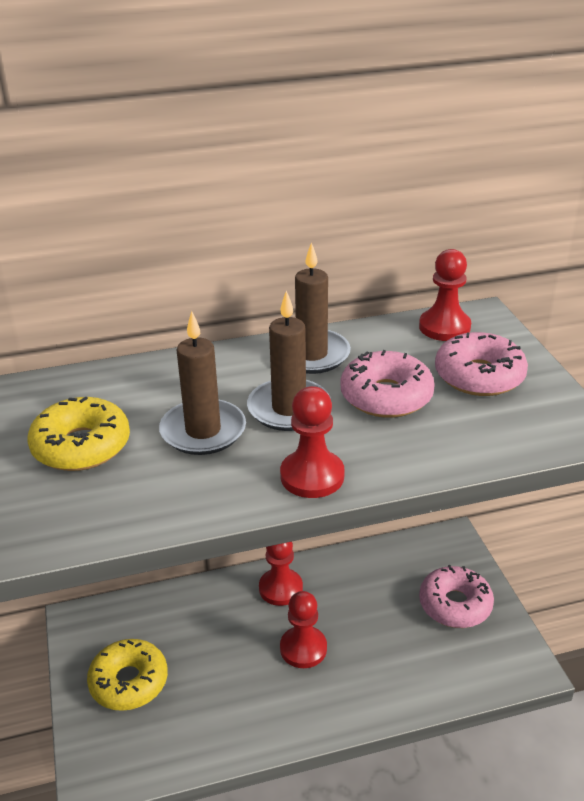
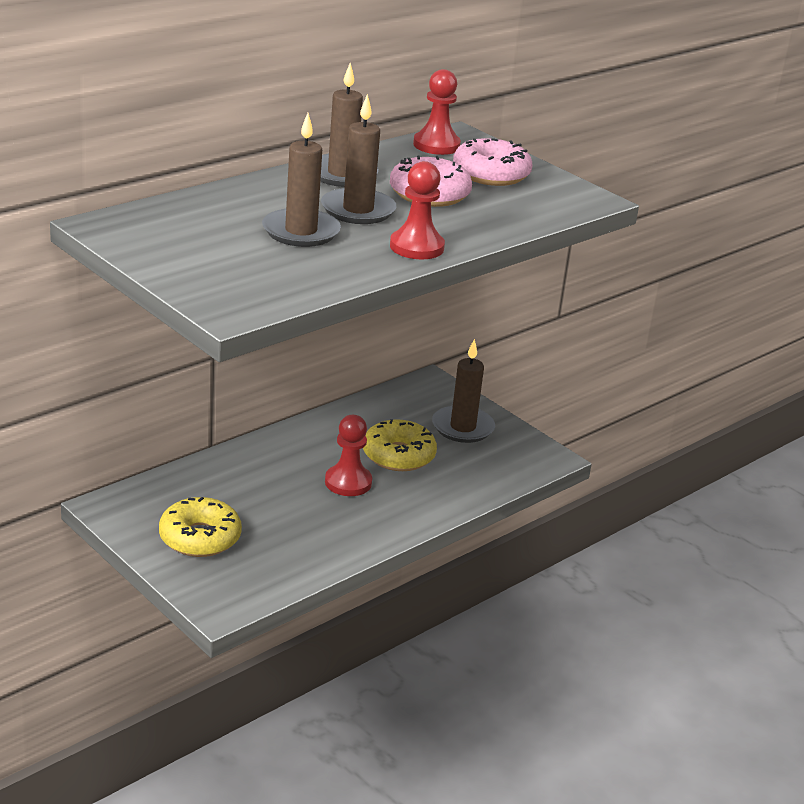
camera: 30 degrees left, 5 degrees down
yellow donut [28,396,130,471] -> yellow donut moved to [363,419,437,471]
red pawn [259,542,303,606] -> none
pink donut [419,565,494,628] -> brown candle [432,339,495,443]

